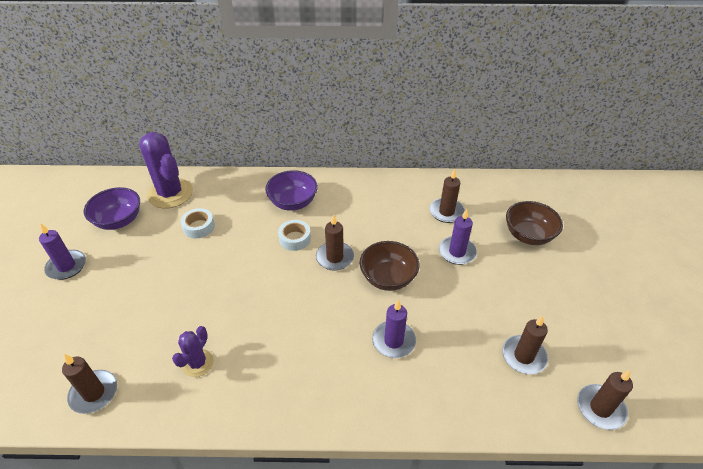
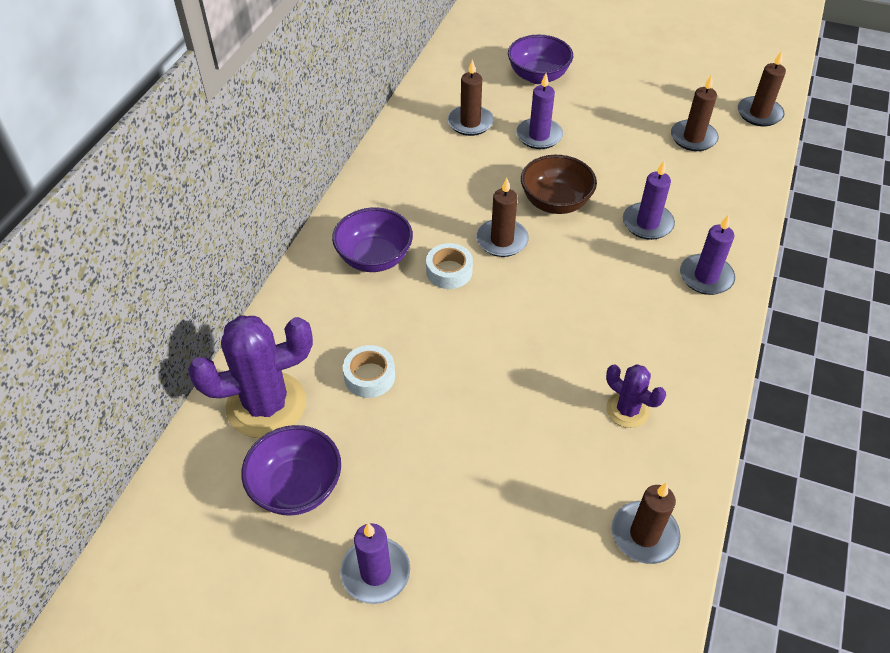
camera: 70 degrees left, 5 degrees up
brown bowl [506,201,563,245] -> purple bowl [508,35,573,84]
none -> purple candle [680,214,735,295]

